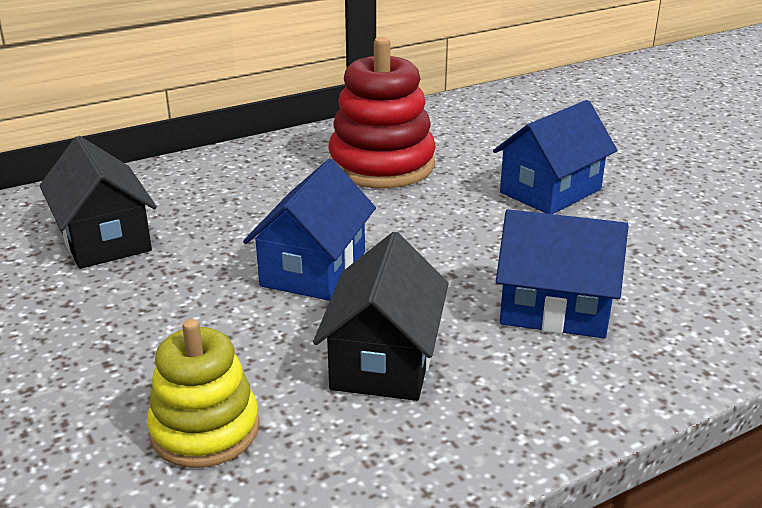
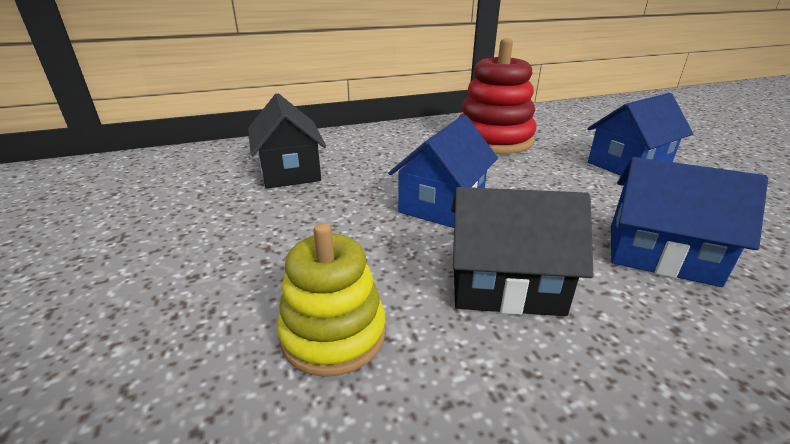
camera: 10 degrees right, 0 degrees up
black house [313,232,449,401] -> black house turned 75 degrees clockwise [451,187,593,316]

